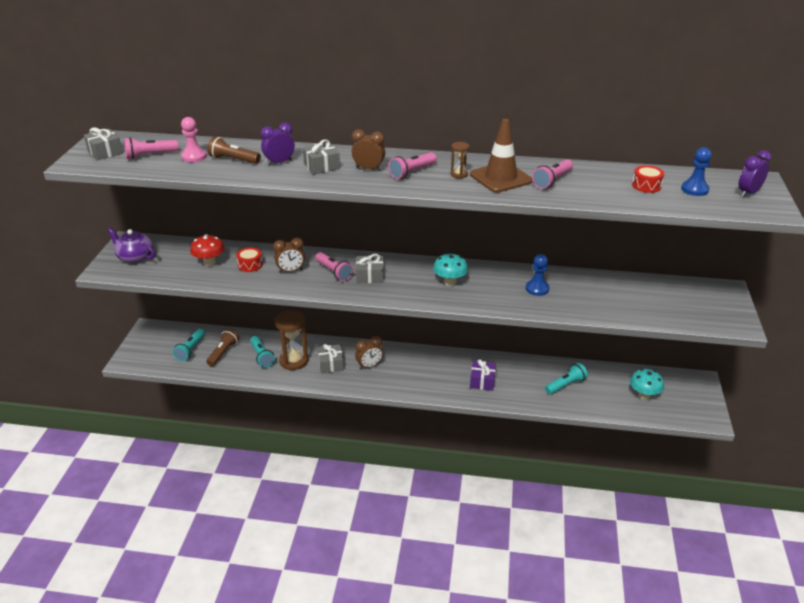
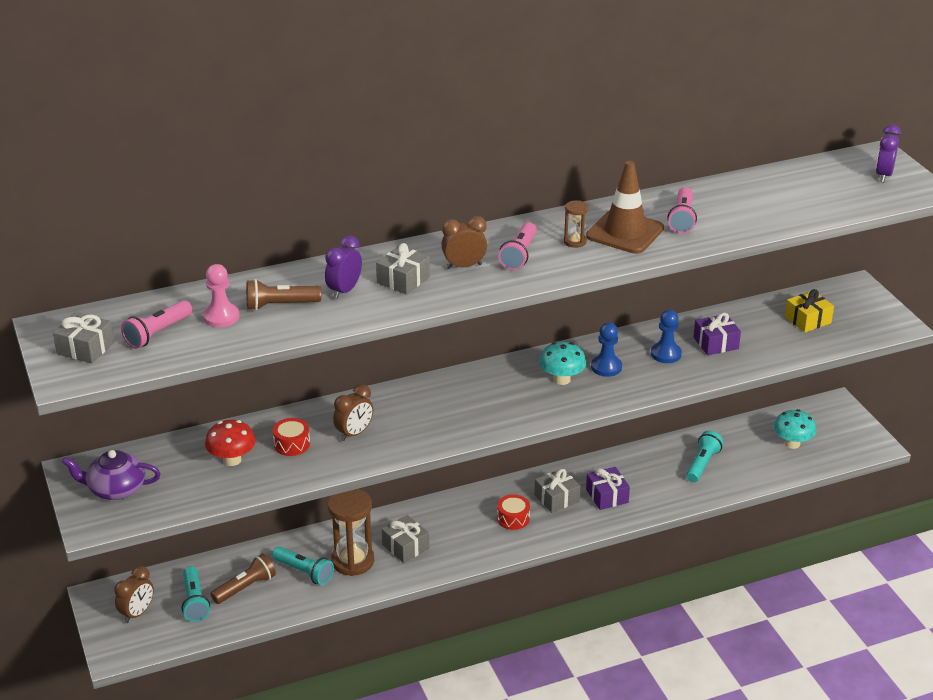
camera: 30 degrees left, 0 degrees up
brown flashlight [206,329,239,366] -> brown flashlight turned 60 degrees clockwise [211,554,276,604]
pink flashlight [315,252,353,281] -> none
brown clock [355,336,383,370] -> brown clock moved to [114,566,154,623]
grey gift [356,254,384,283] -> grey gift moved to [534,468,580,513]
red drum [632,165,664,193] -> red drum moved to [497,494,530,530]
blue pawn [681,147,712,196] -> blue pawn moved to [591,322,622,377]
none -> purple gift [694,312,741,355]
none -> yellow gift [785,289,834,333]

